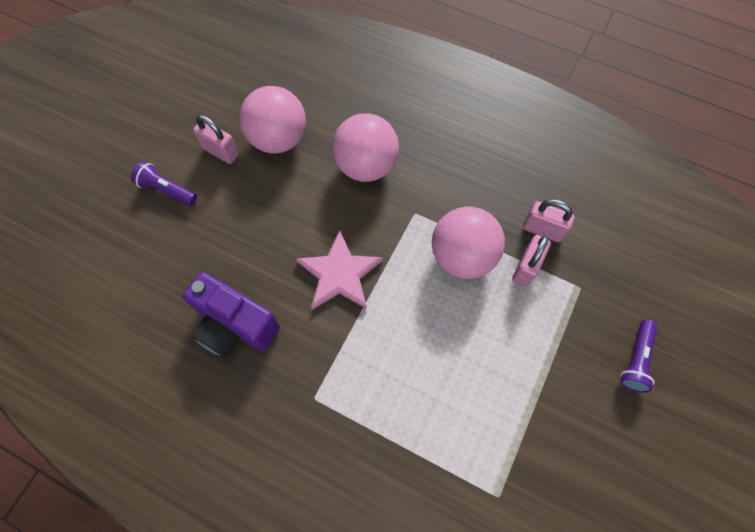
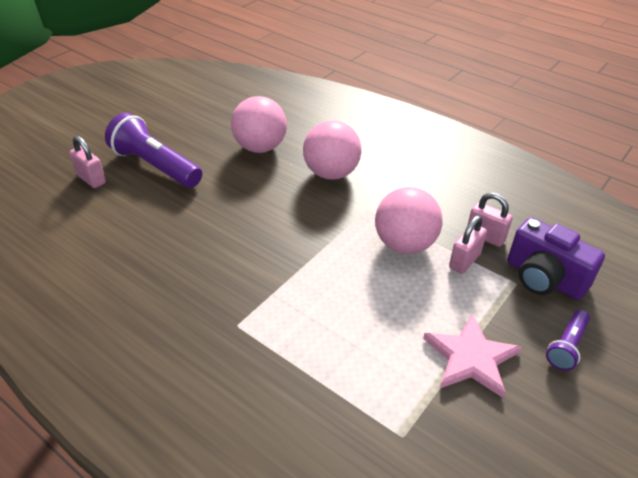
camera: 10 degrees right, 25 degrees down
purple flashlight [131,161,197,206] -> purple flashlight [105,112,202,188], size x1.92
purple camera [183,272,280,358] -> purple camera moved to [507,217,605,300]
pink padlock [193,115,239,164] -> pink padlock moved to [69,136,106,188]
pink star [296,230,383,310] -> pink star moved to [423,314,522,398]

